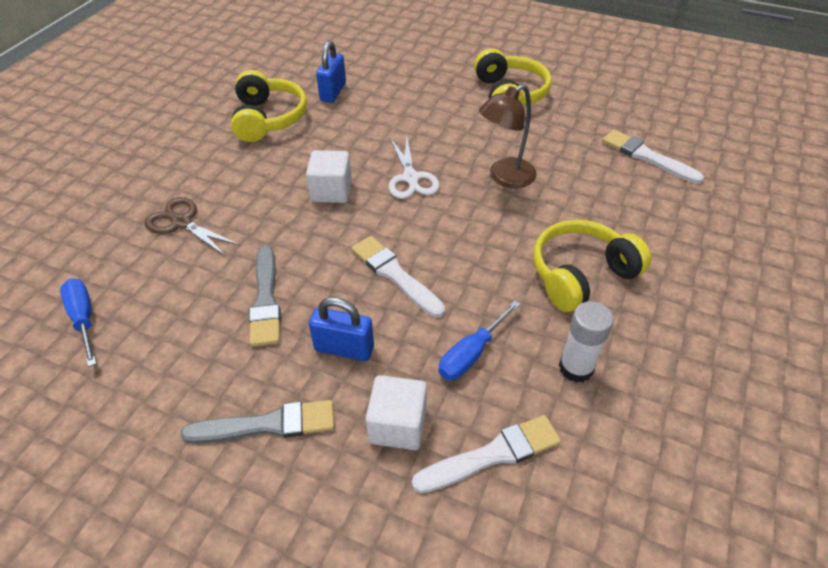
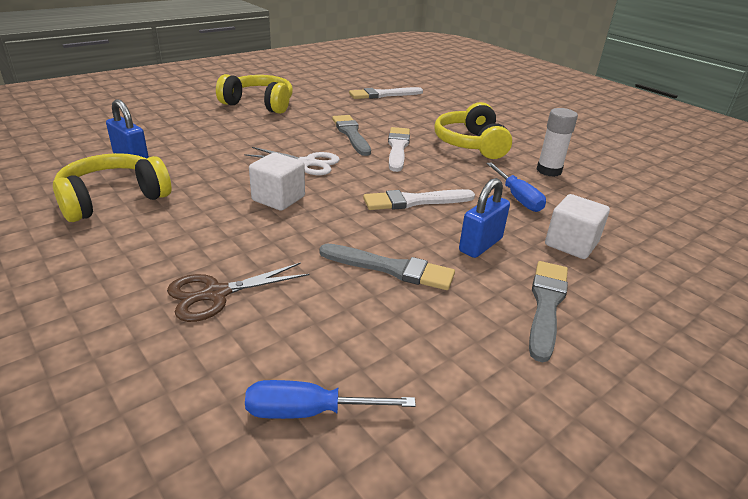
camera: 65 degrees left, 15 degrees down
yellow headphones [231,70,307,142] -> yellow headphones turned 60 degrees counterclockwise [53,153,171,222]
white brush [412,415,561,493] -> white brush moved to [388,127,410,172]
brown lamp [479,84,537,188] -> grey brush [332,115,371,156]

